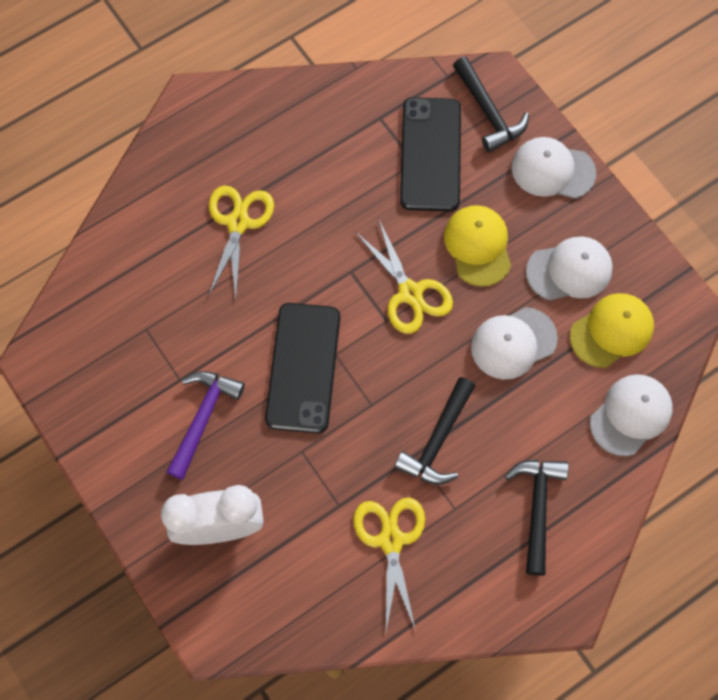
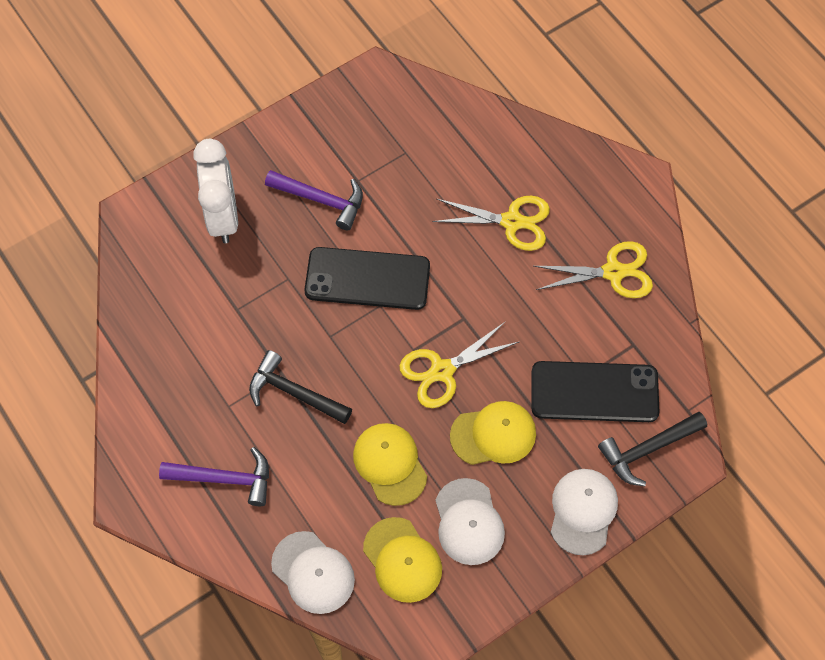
camera: 90 degrees right, 5 degrees down
yellow scissors [353,498,425,631] -> yellow scissors moved to [534,241,653,298]
white cap [471,307,558,380] -> yellow cap [353,423,427,506]
black hammer [505,460,569,576] -> purple hammer [159,447,269,506]

